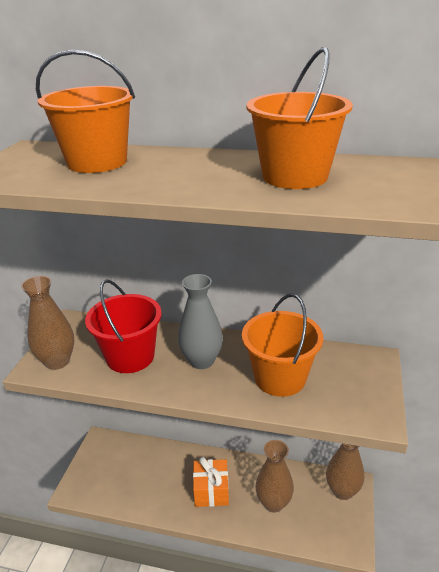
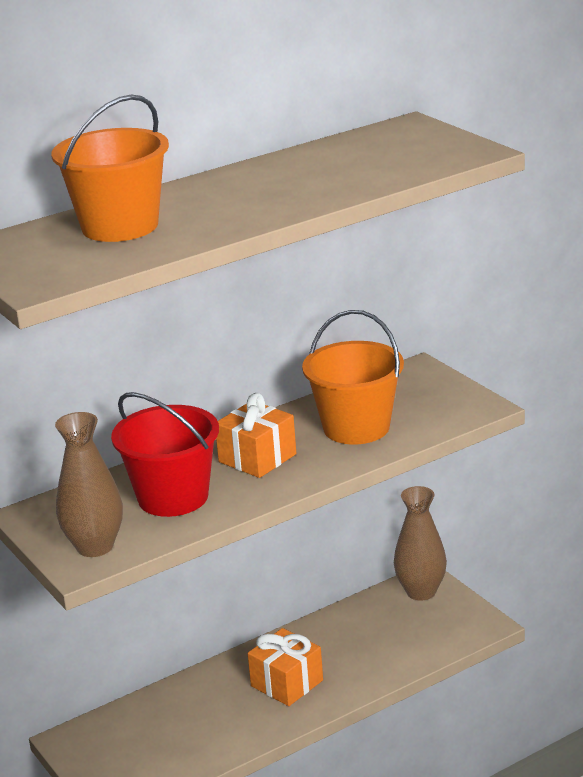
camera: 45 degrees left, 5 degrees down
grey vase [178,274,223,369] -> orange gift [216,393,296,478]
orange bucket [246,47,353,189] -> none
brown vase [255,440,294,512] -> none

